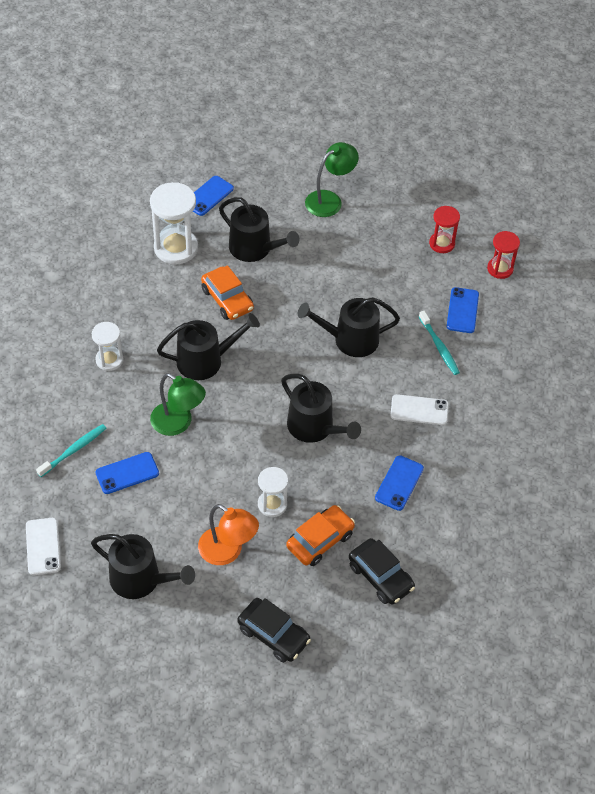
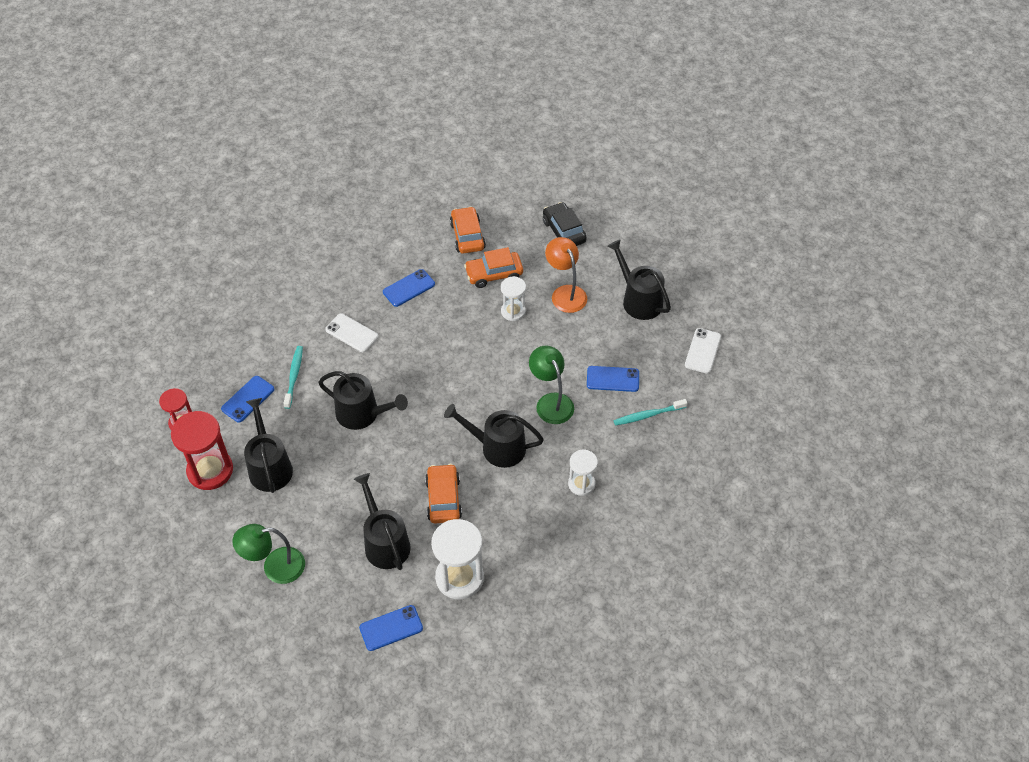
camera: 150 degrees left, 0 degrees up
black watering can [281,374,361,443] -> black watering can moved to [244,398,293,493]
black car [349,538,415,605] -> orange car [450,206,486,254]
red hourglass [429,206,460,253] -> red hourglass [171,411,233,490], size x1.69

